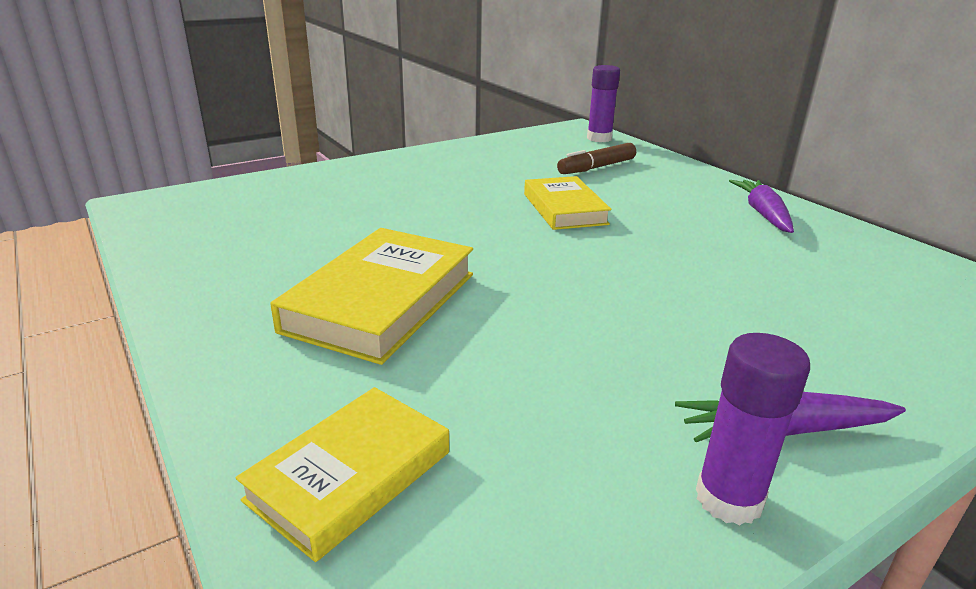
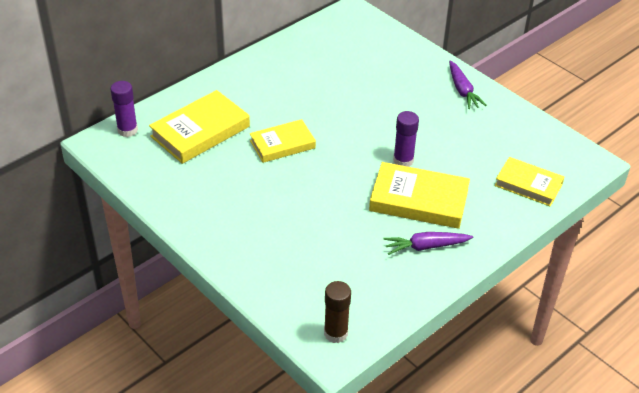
camera: 100 degrees left, 15 degrees up
brown marker [557,143,636,174] -> yellow book [149,90,250,164]
purple glue stick [696,333,810,525] -> purple glue stick moved to [393,111,419,167]
purple carrot [729,180,794,233] -> purple carrot moved to [383,232,473,255]
none -> brown glue stick [324,281,351,343]

